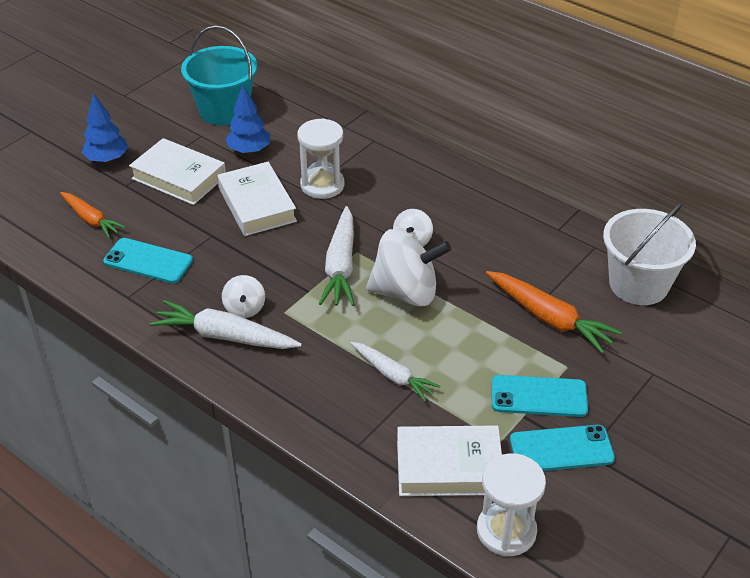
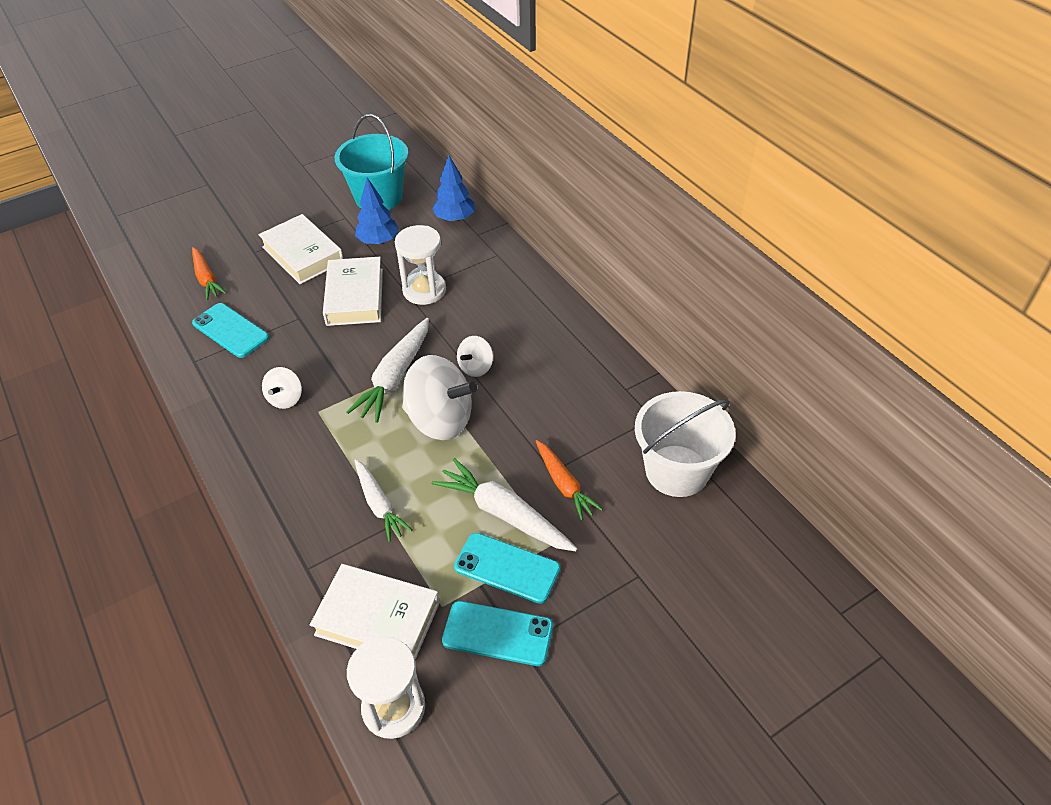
camera: 20 degrees right, 5 degrees up
blue tree [82,93,128,163] -> blue tree moved to [432,156,474,222]
white carrot [150,300,302,349] -> white carrot moved to [432,458,577,551]
orange carrot [486,271,622,354] -> orange carrot [536,440,603,521], size x0.67

